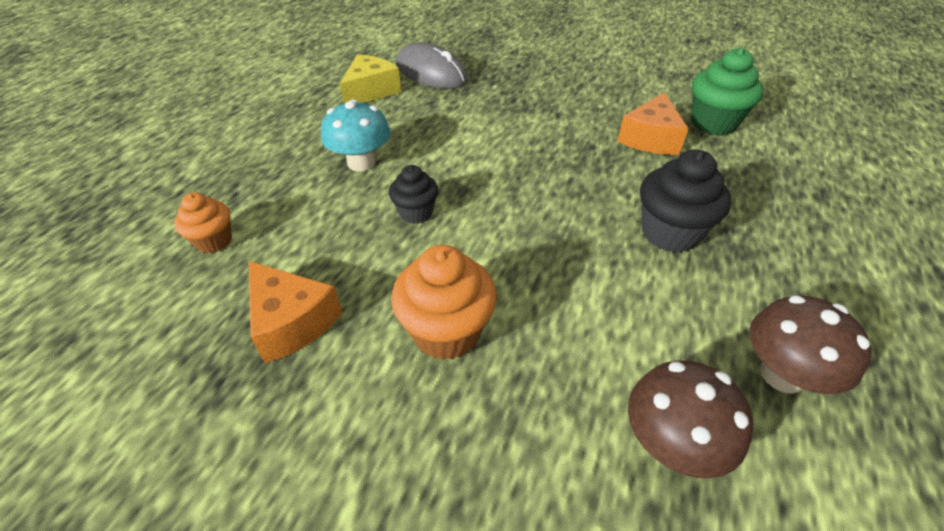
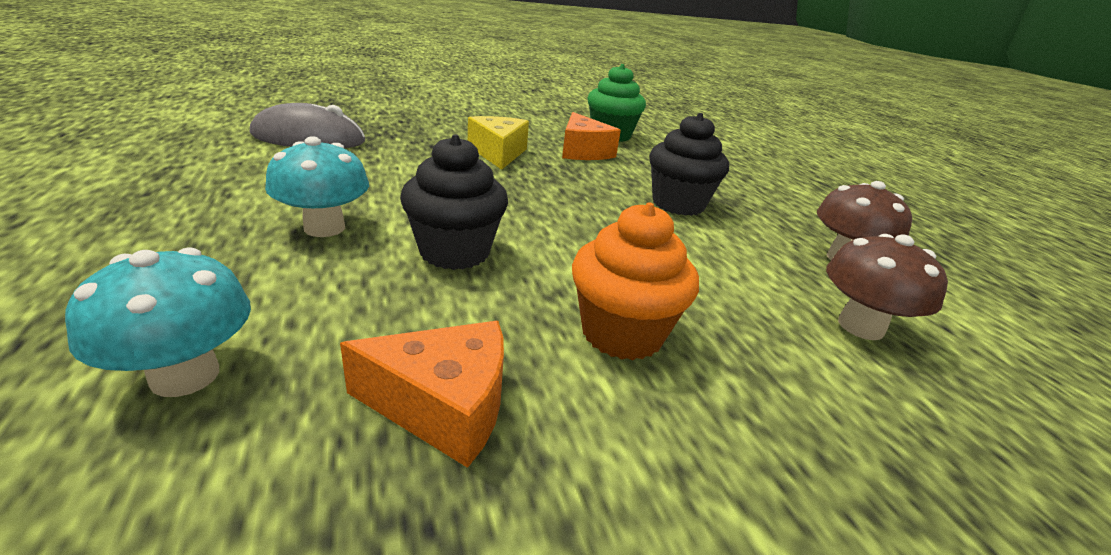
camera: 45 degrees left, 15 degrees down
orange cupcake [174,192,232,253] -> turquoise mushroom [65,247,251,397]
yellow cheese [340,54,401,103] -> yellow cheese moved to [468,116,529,170]
black cupcake [389,165,438,224] -> black cupcake [400,134,508,270], size x1.63

